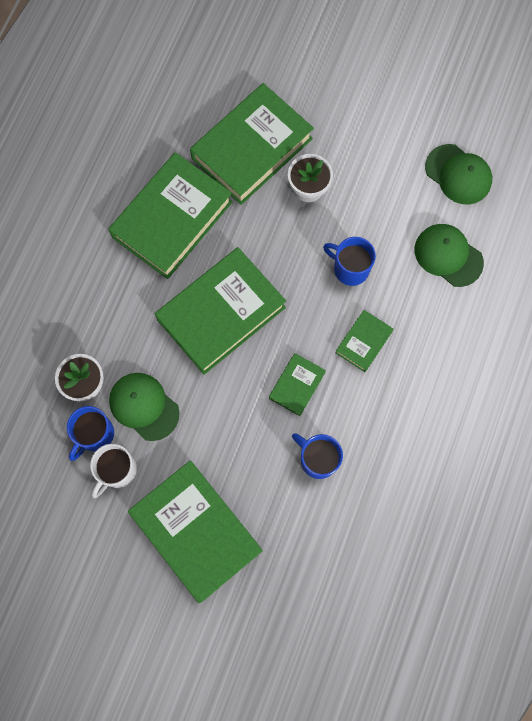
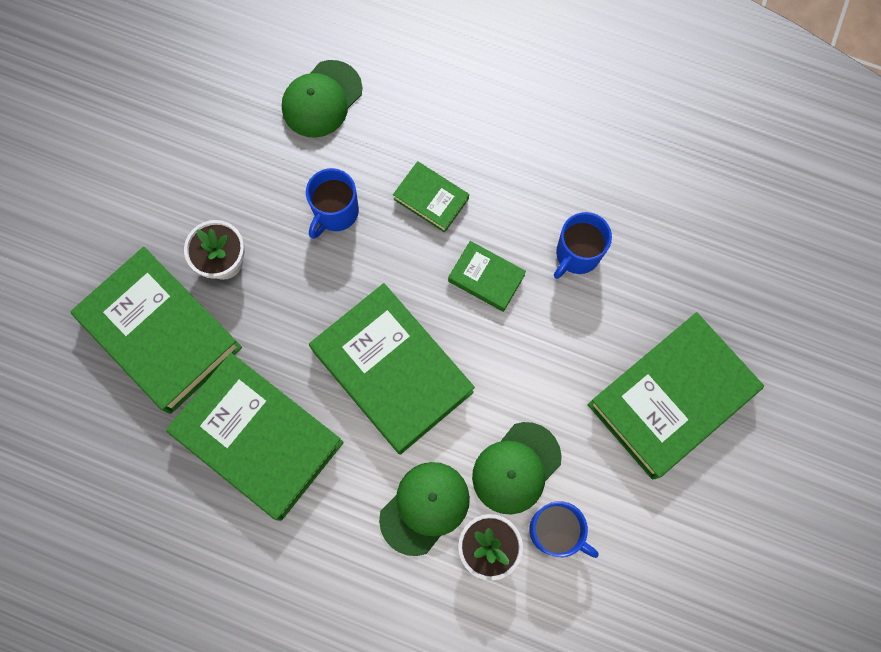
camera: 90 degrees left, 0 degrees up
white mug [90,444,137,498] -> none
green cap [425,144,492,204] -> green cap moved to [379,462,470,556]

